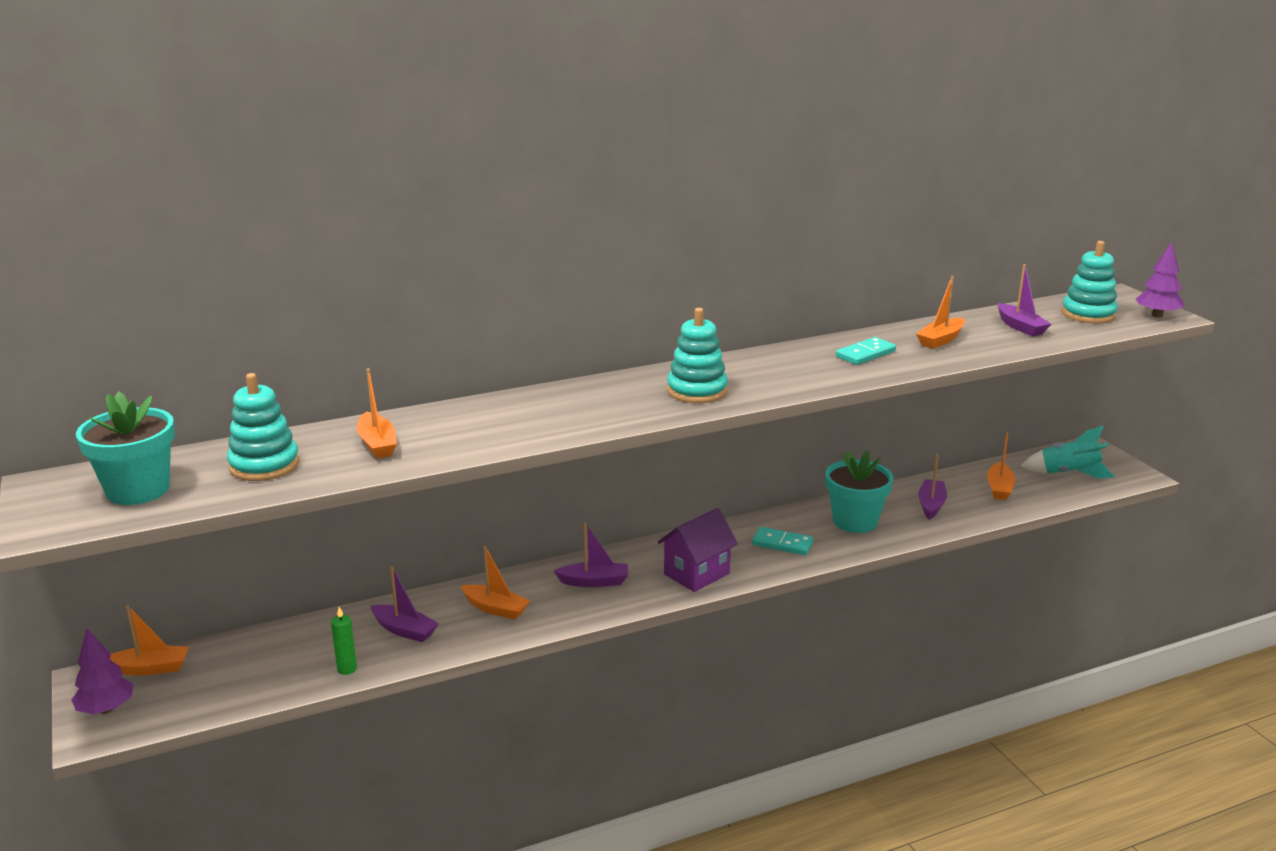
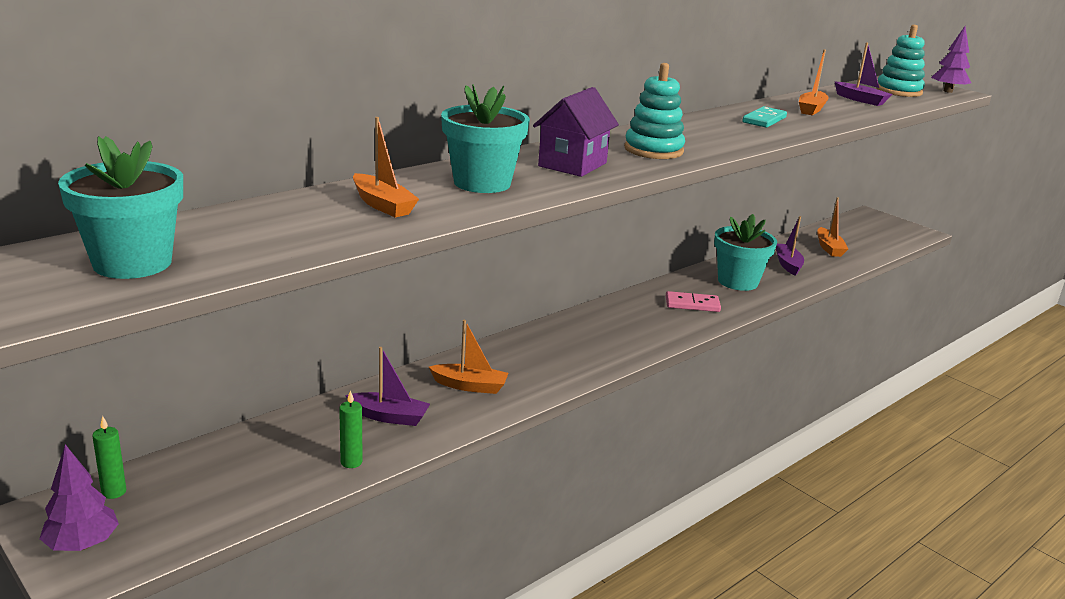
camera: 20 degrees left, 0 degrees up
orange boat [110,605,189,675] -> green candle [92,416,126,499]
turquoise stacking toy [227,373,299,481] -> none
purple boat [554,523,628,587] -> none
purple house [658,508,738,592] -> purple house moved to [533,87,619,177]
turquoise domino [752,527,813,555] -> pink domino [666,291,721,312]
turquoise rocket [1021,426,1115,479] -> none
none -> turquoise flower pot [441,84,530,193]

